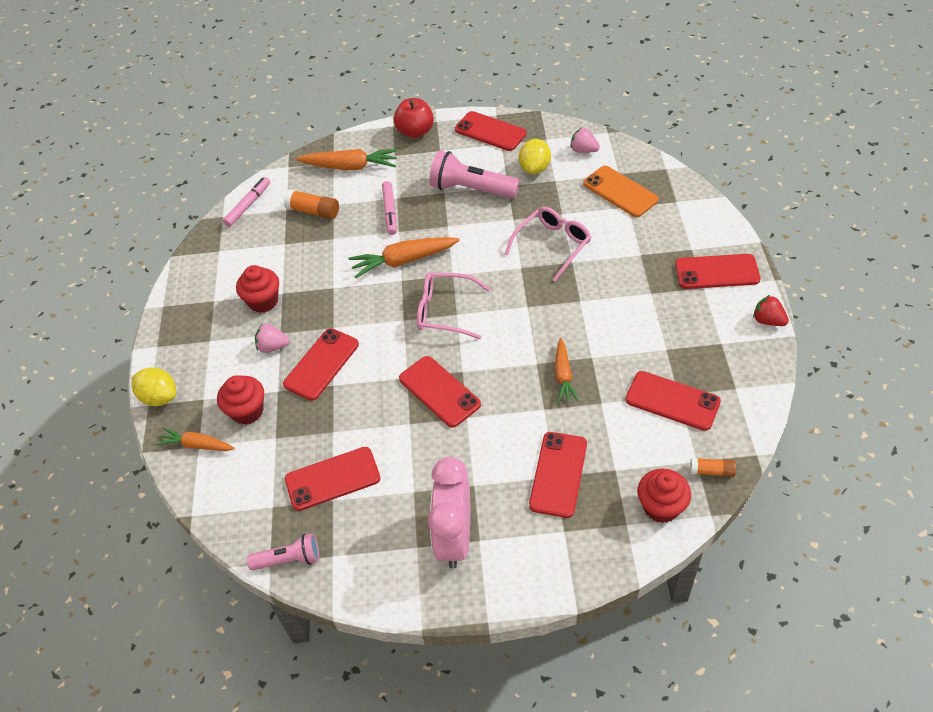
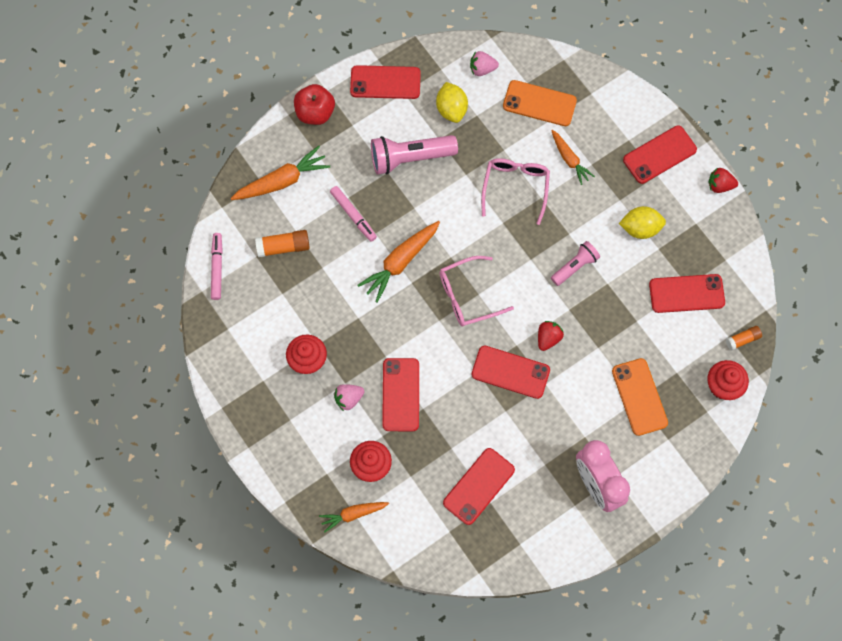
camera: 35 degrees left, 20 degrees up
yellow lemon [131,367,176,406] -> yellow lemon moved to [619,206,666,239]
pink flashlight [247,533,319,570] -> pink flashlight moved to [551,241,600,286]
red phone [529,432,587,518] -> orange phone [612,358,668,436]
orange carrot [555,338,579,403] -> orange carrot moved to [551,130,595,185]
none -> red strawberry [538,321,564,351]

